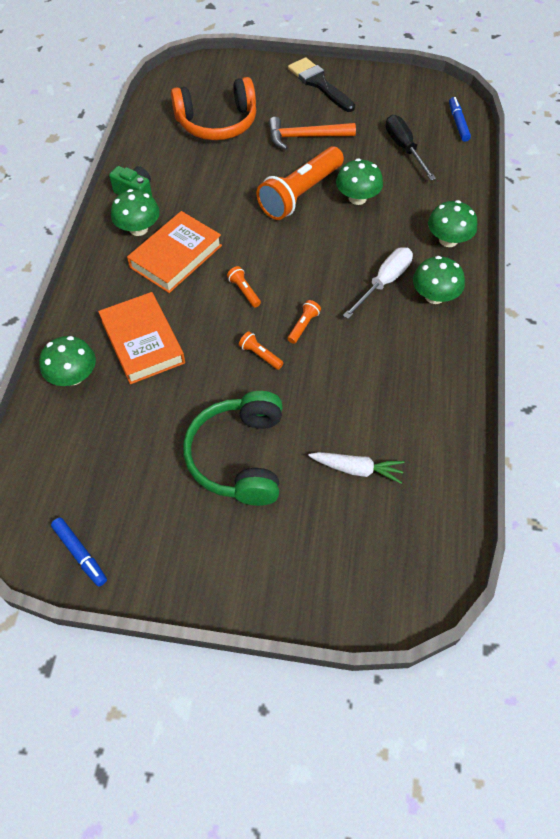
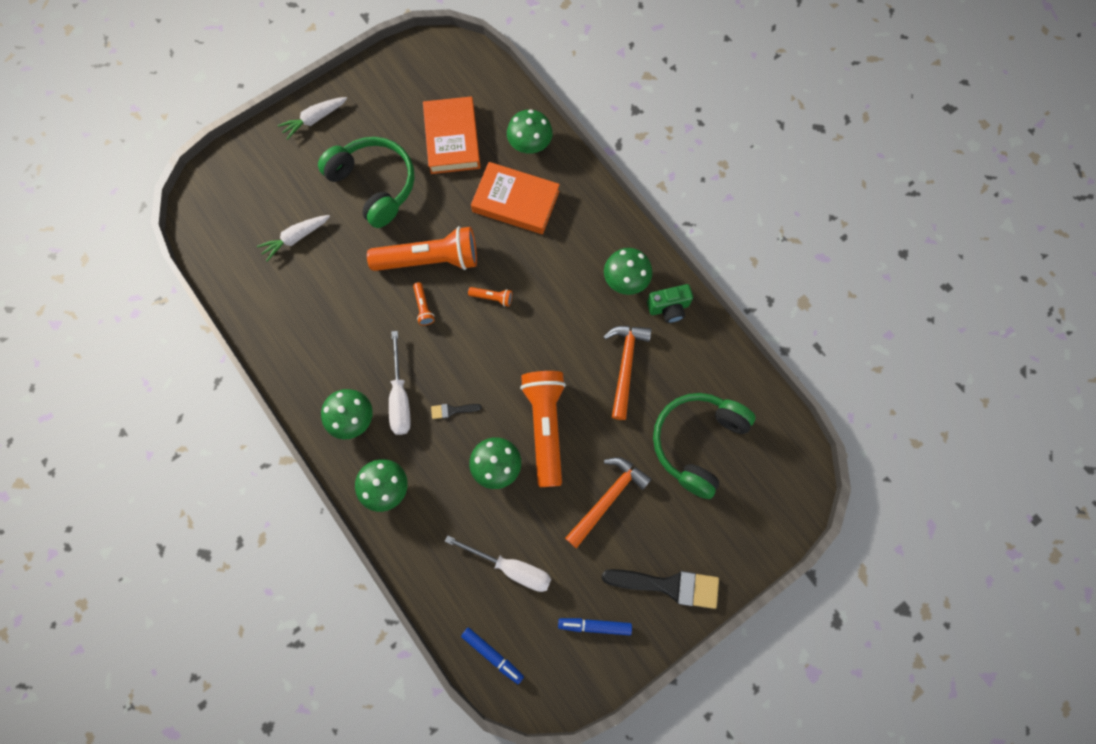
camera: 135 degrees right, 15 degrees up
blue marker [51,518,107,587] -> blue marker moved to [558,618,632,635]
orange book [127,211,222,293] -> orange book moved to [423,96,481,174]
orange headphones [171,77,256,140] -> green headphones [653,393,756,499]
orange flashlight [239,331,284,370] -> orange flashlight [367,226,477,271], size x2.47
black screwdriver [385,115,436,180] -> white screwdriver [445,535,551,592]
none -> white carrot [278,97,347,140]
none -> black brush [431,404,482,419]
none -> orange hammer [603,326,651,420]

